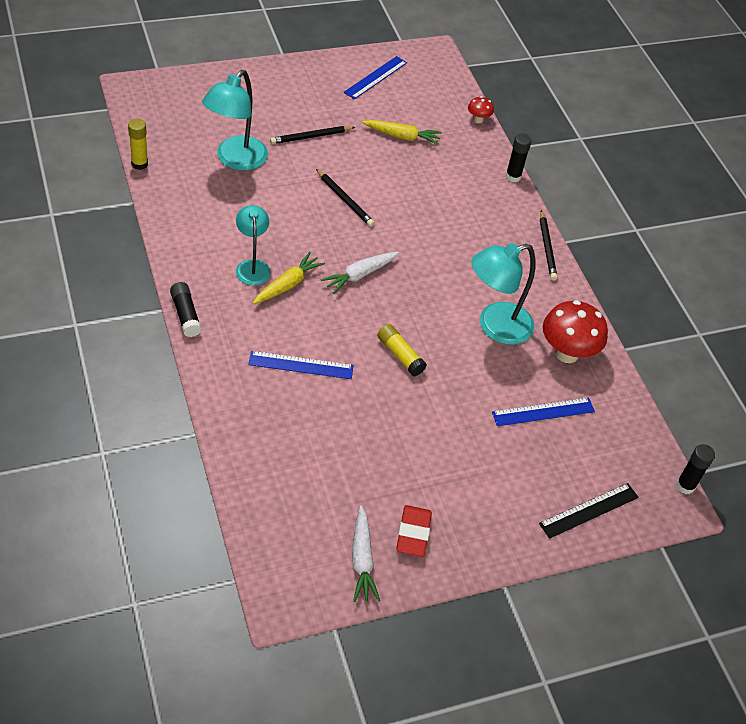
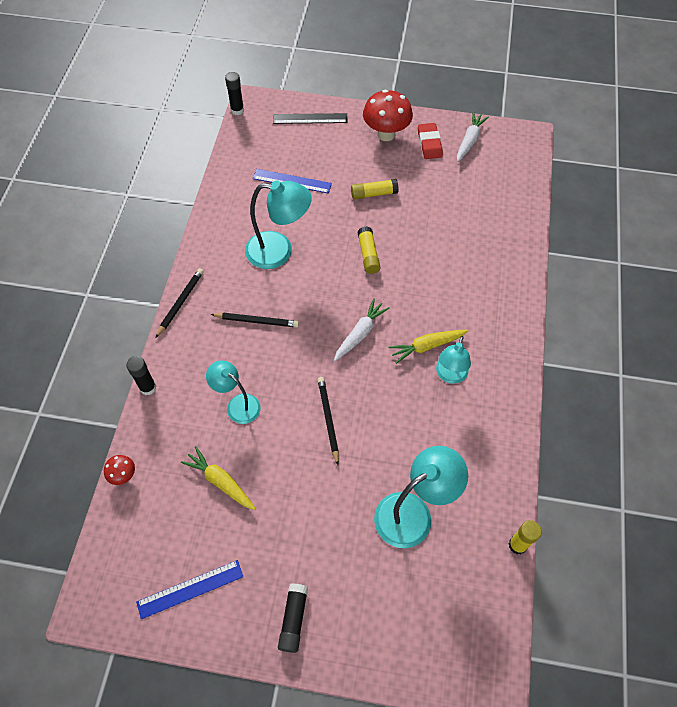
camera: 145 degrees left, 10 degrees up
black glue stick [170,282,202,337] -> black glue stick moved to [278,583,308,653]
blue ruler [248,351,354,379] -> none
black pencil [270,126,355,144] -> black pencil moved to [210,312,299,327]
white carrot [321,252,399,294] -> white carrot turned 45 degrees counterclockwise [334,298,390,361]
red eraser [396,505,432,557] -> red eraser turned 45 degrees counterclockwise [418,123,443,159]
red mushroom [543,300,608,363] -> red mushroom moved to [363,90,413,141]
none -> turquoise lamp [206,360,261,424]
none -> yellow glue stick [351,179,399,200]

